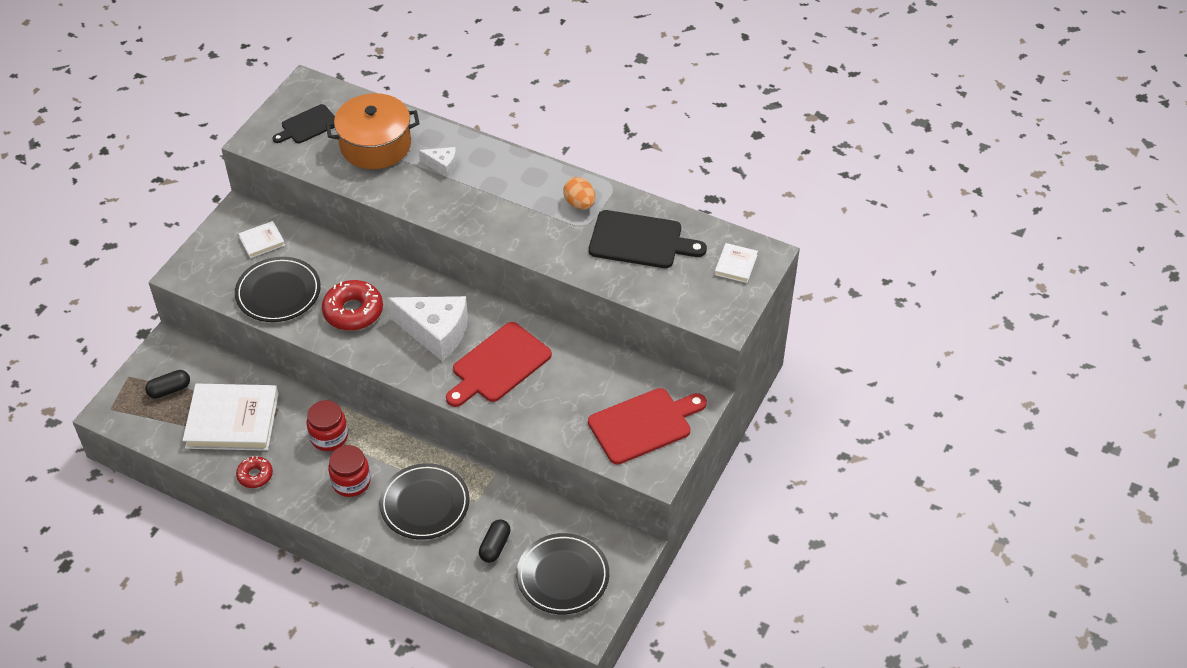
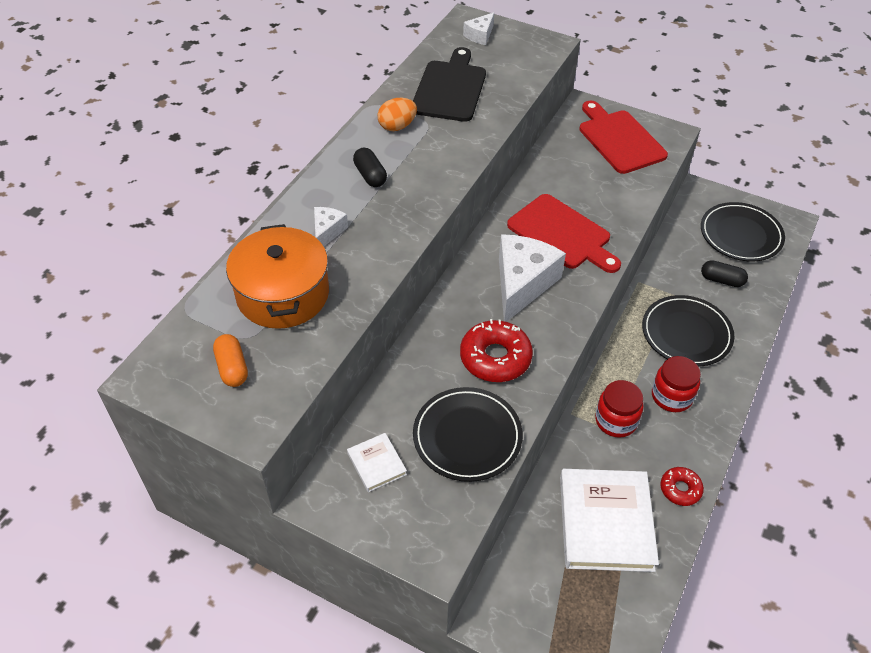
camera: 90 degrees left, 0 degrees up
black capsule [145,370,190,399] -> black capsule moved to [353,148,387,187]
black cutting board [273,104,335,143] -> orange capsule [213,334,248,387]
white book [715,243,758,283] -> white cheese [463,12,494,45]

